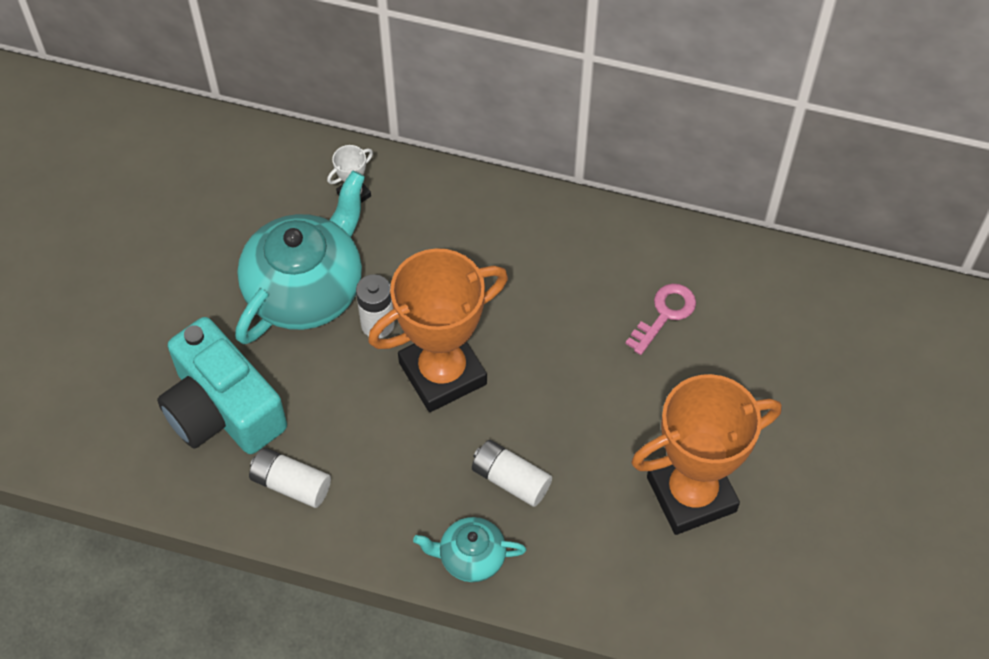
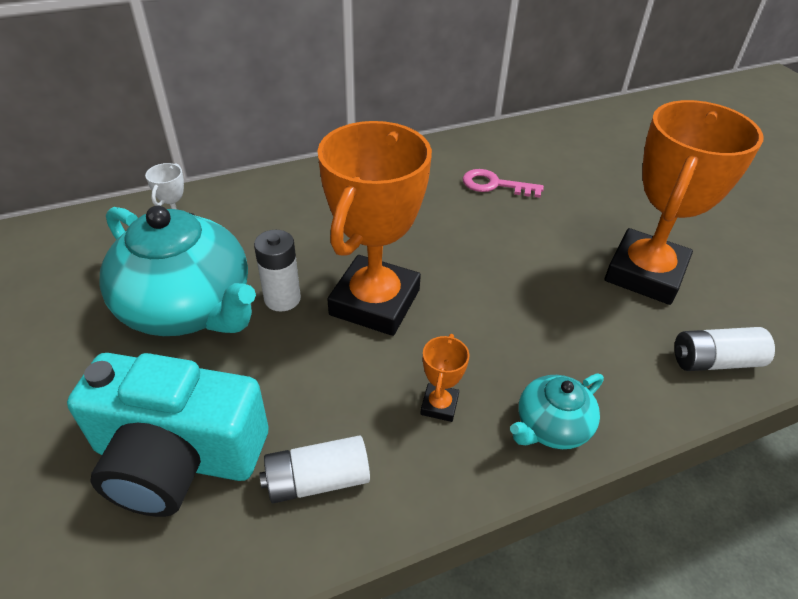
camera: 40 degrees left, 15 degrees down
turquoise teapot [235,171,365,344] -> turquoise teapot turned 135 degrees clockwise [100,206,256,336]
white battery [472,440,552,507] -> white battery moved to [674,327,775,371]
pink key [625,284,696,355] -> pink key turned 75 degrees counterclockwise [463,169,544,198]
none -> orange trophy [420,334,469,422]

